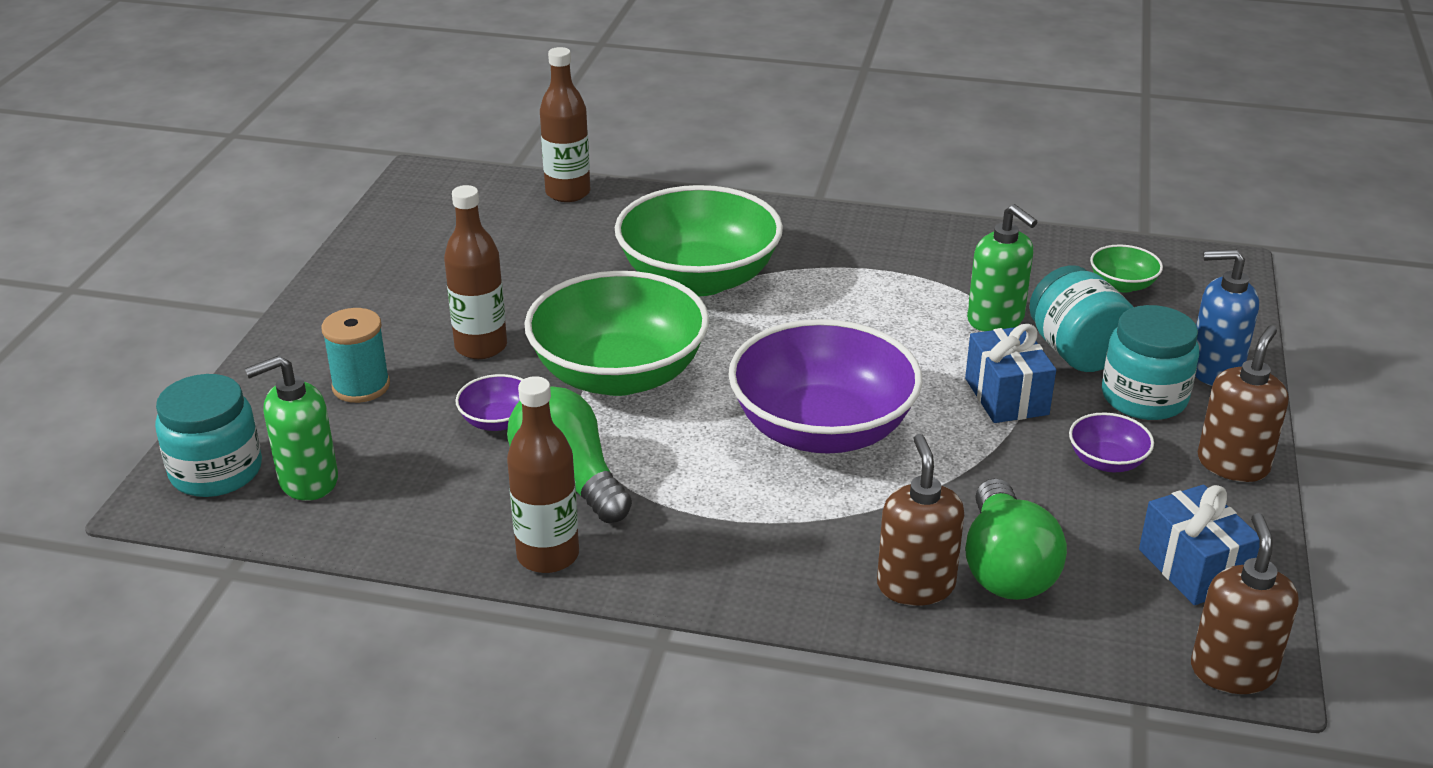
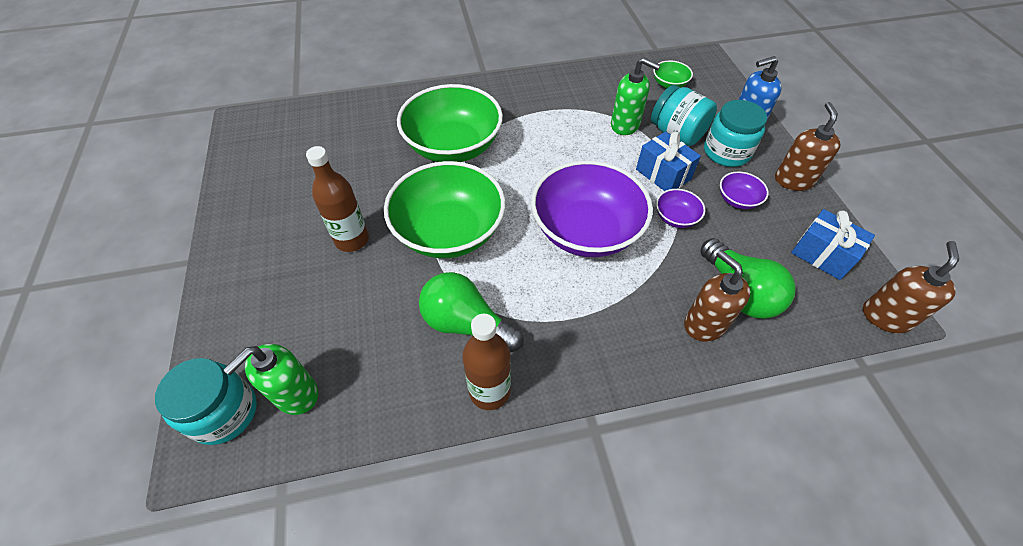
camera: 25 degrees left, 20 degrees up
turquoise spool [321,308,390,403] -> none
purple bowl [455,374,523,431] -> purple bowl moved to [656,189,705,228]
brown bottle [540,47,590,202] -> none
brown soap dispenser [1191,513,1299,694] -> brown soap dispenser turned 45 degrees clockwise [863,241,959,333]

